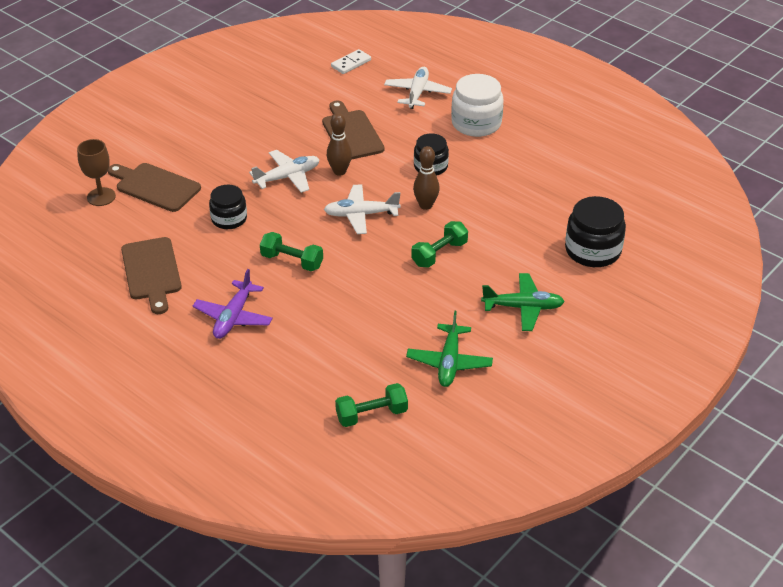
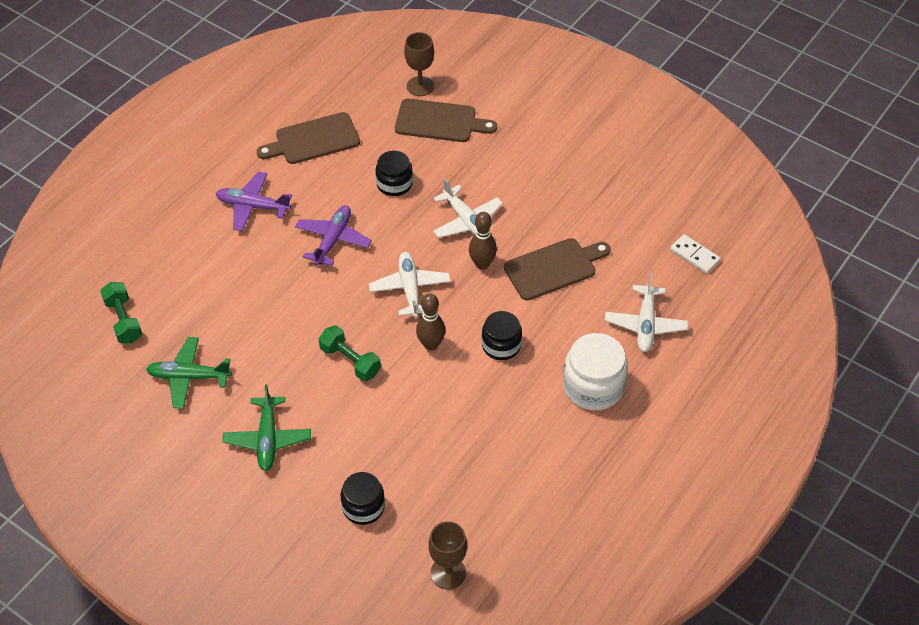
camera: 85 degrees right, 10 degrees up
brown cutting board [108,163,201,212] -> brown cutting board turned 75 degrees clockwise [395,99,497,142]
green dumbbell [260,232,323,271] -> purple plane [295,205,372,266]
white plane [384,67,452,109] -> white plane turned 90 degrees clockwise [605,273,688,352]
black jar [565,196,626,267] -> black jar [341,472,385,525], size x0.65
none -> brown goblet [429,521,467,589]

